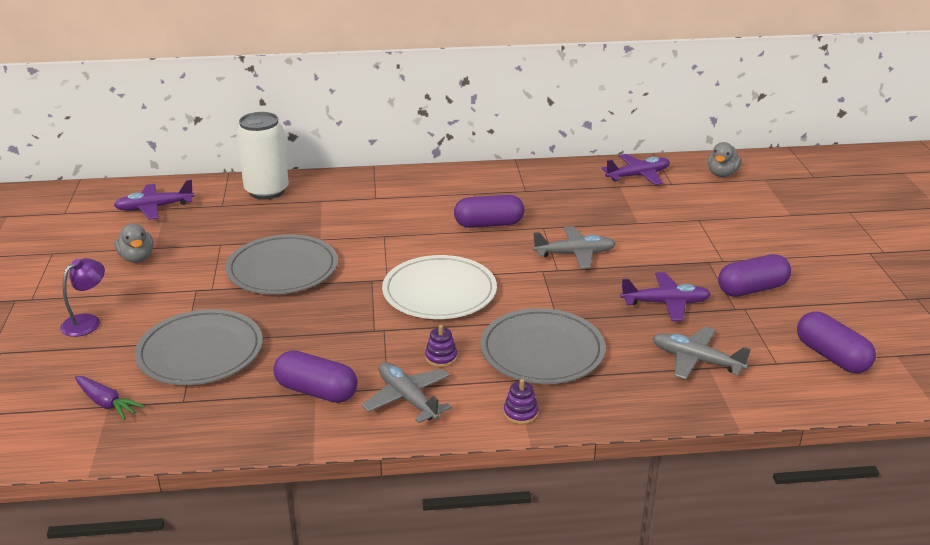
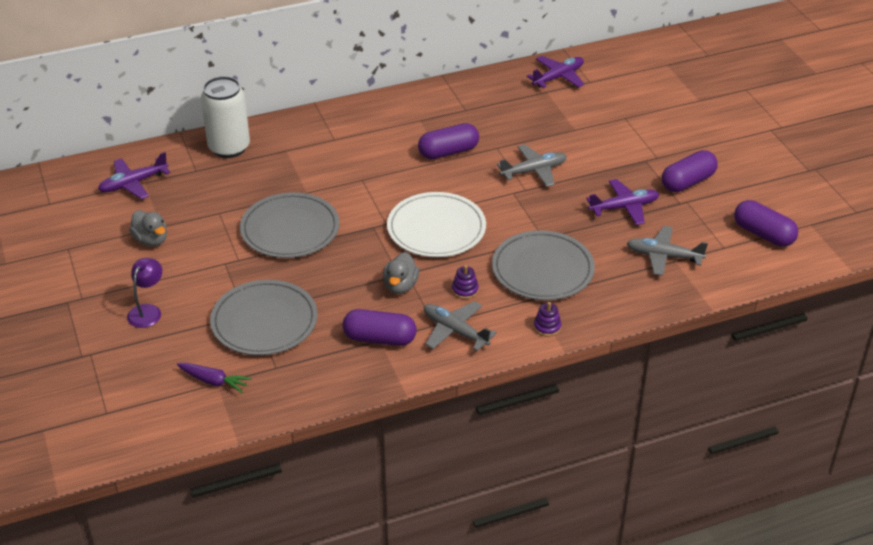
camera: 15 degrees left, 10 degrees up
grey duck [708,142,742,177] -> grey duck moved to [383,252,419,294]

